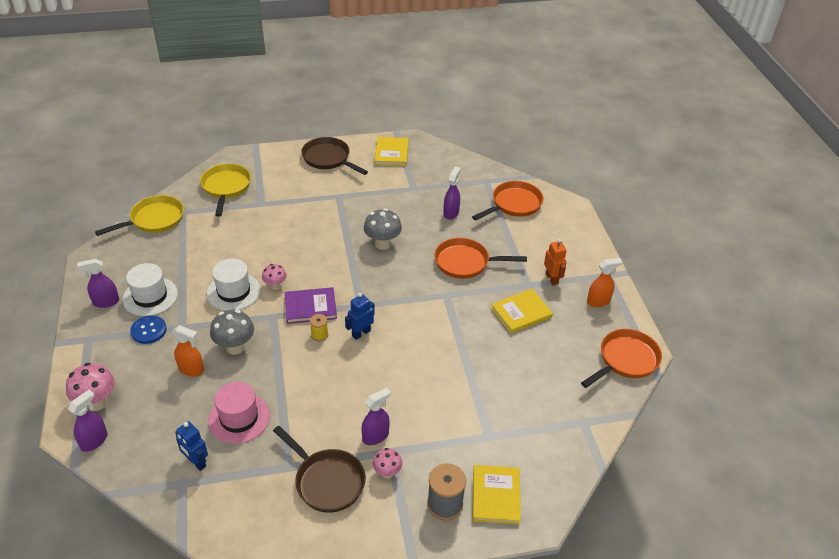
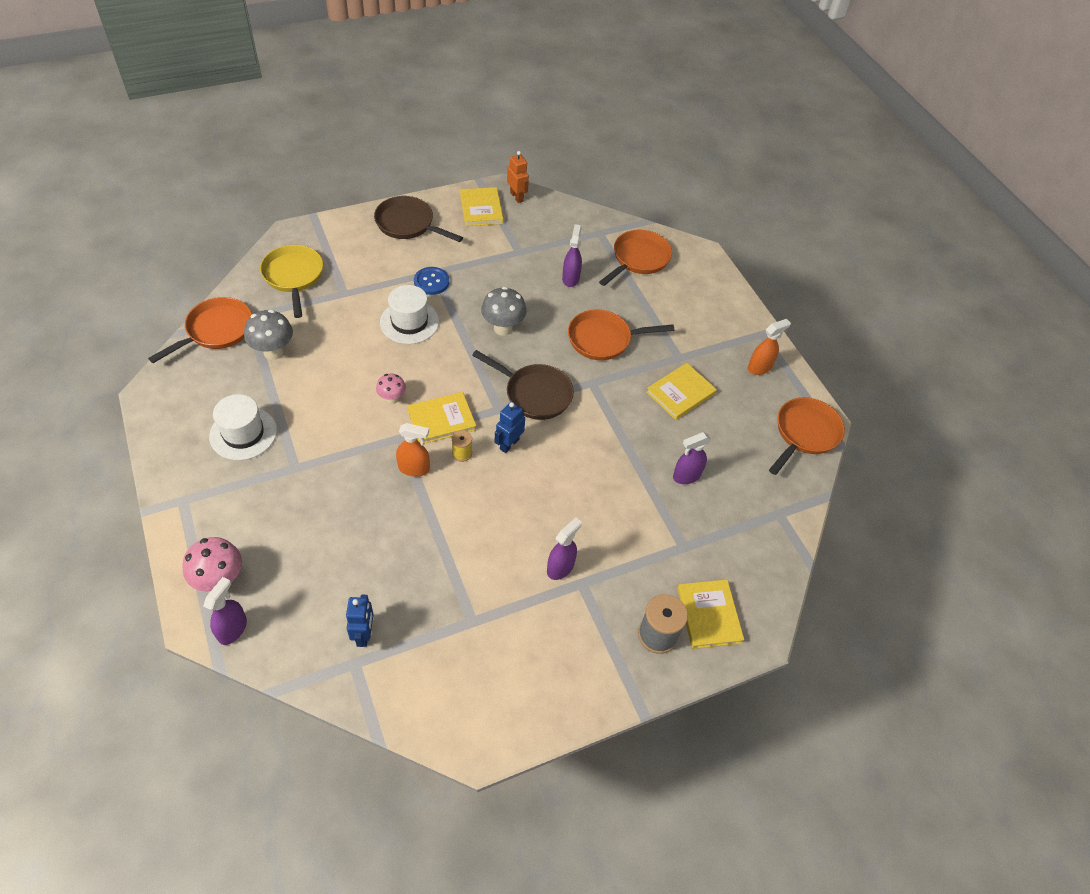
camera: 15 degrees left, 10 degrees up
purple spray bottle [77,259,119,308] -> purple spray bottle moved to [673,432,711,484]
yellow pan [95,195,184,236] -> orange pan [148,297,252,363]
blue button [130,315,167,344] -> blue button moved to [414,267,449,295]
orange spray bottle [172,325,204,377] -> orange spray bottle moved to [396,423,430,477]
blue robot [175,421,208,471] -> blue robot turned 120 degrees counterclockwise [346,595,374,647]
white hat [207,259,261,311] -> white hat moved to [380,285,439,344]
pink hat [208,382,270,444] -> none
grey mushroom [210,310,254,355] -> grey mushroom moved to [244,310,293,360]
brown pan [273,426,366,513] -> brown pan moved to [472,350,574,420]
purple book [285,287,337,324] -> yellow book [407,392,476,444]
pink mushroom [372,448,402,479] -> none
orange robot [544,239,567,285] -> orange robot moved to [507,151,529,203]

